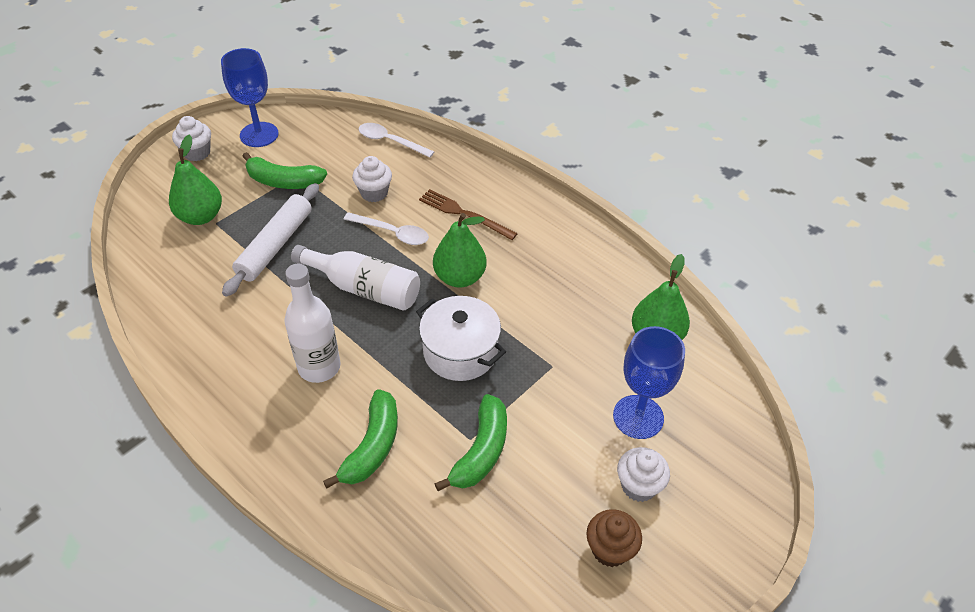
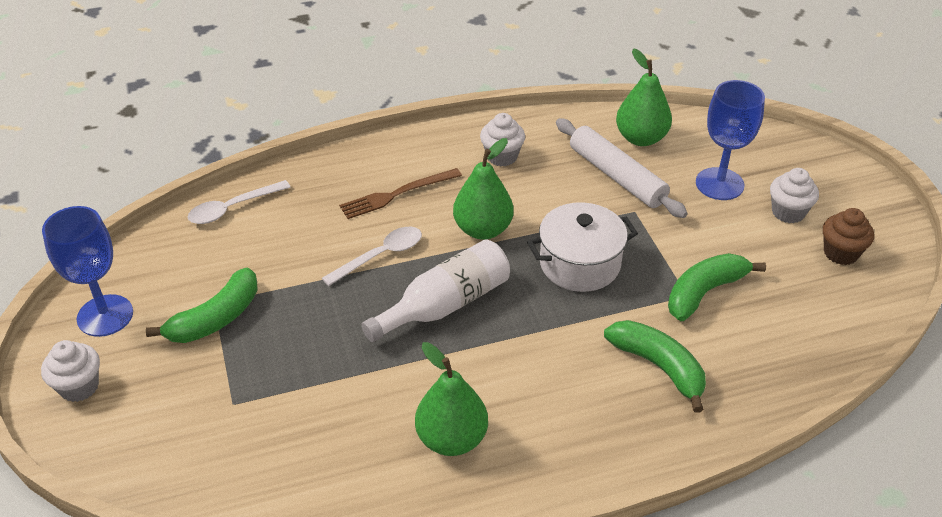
camera: 60 degrees left, 5 degrees down
green pear [169,135,222,225] -> green pear moved to [415,342,488,456]
white rolling pin [222,183,319,297] -> white rolling pin moved to [556,118,688,218]
white bottle [284,264,341,383] -> none
white cupcake [352,156,392,202] -> white cupcake moved to [480,113,525,166]
green banana [434,394,507,491] -> green banana turned 90 degrees counterclockwise [668,253,766,321]

